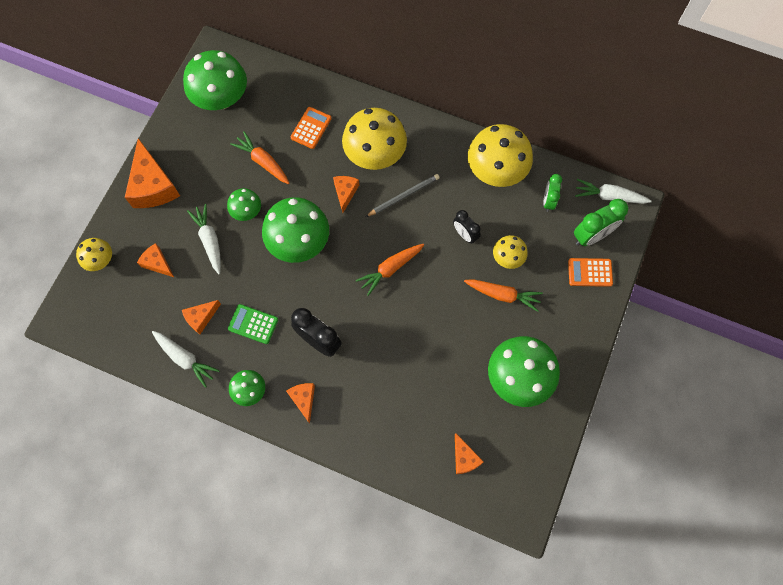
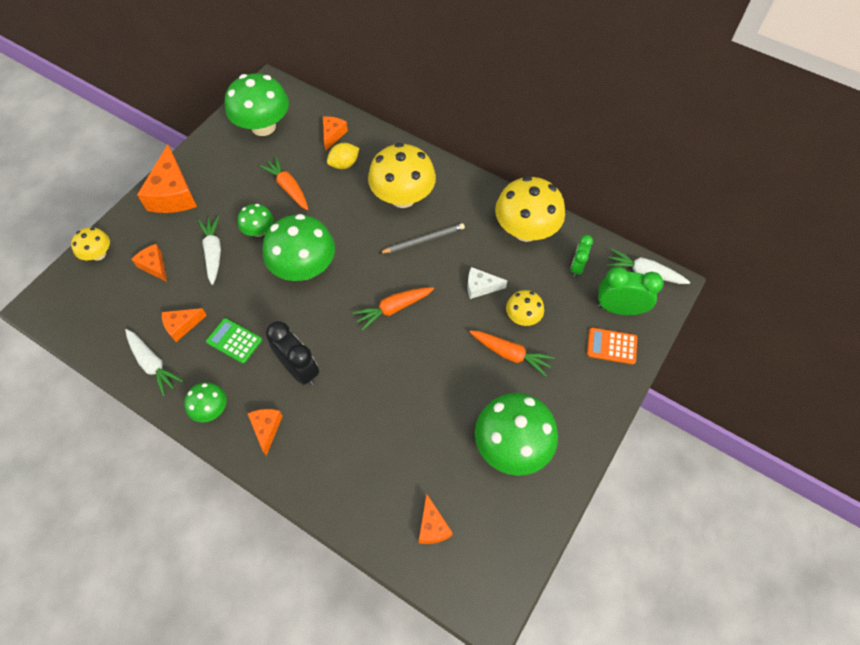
camera: 10 degrees right, 10 degrees down
orange calculator [291,107,332,149] -> yellow lemon [327,143,359,169]
orange cheese [333,176,359,213] -> orange cheese moved to [323,116,348,151]
black clock [453,210,481,244] -> white cheese [468,267,507,299]
green clock [574,199,628,246] -> green clock turned 150 degrees counterclockwise [598,267,664,315]

